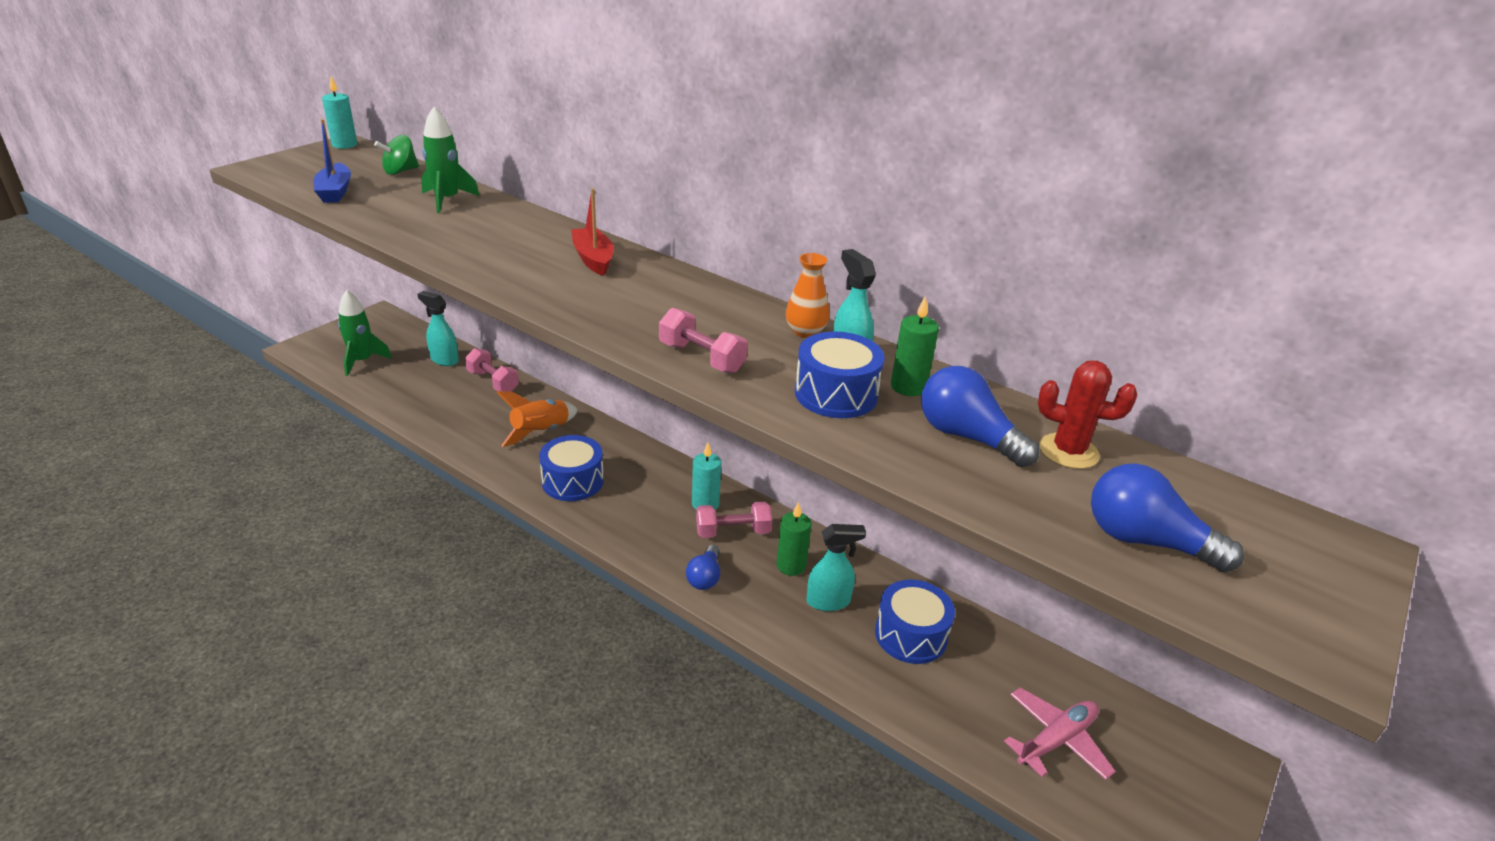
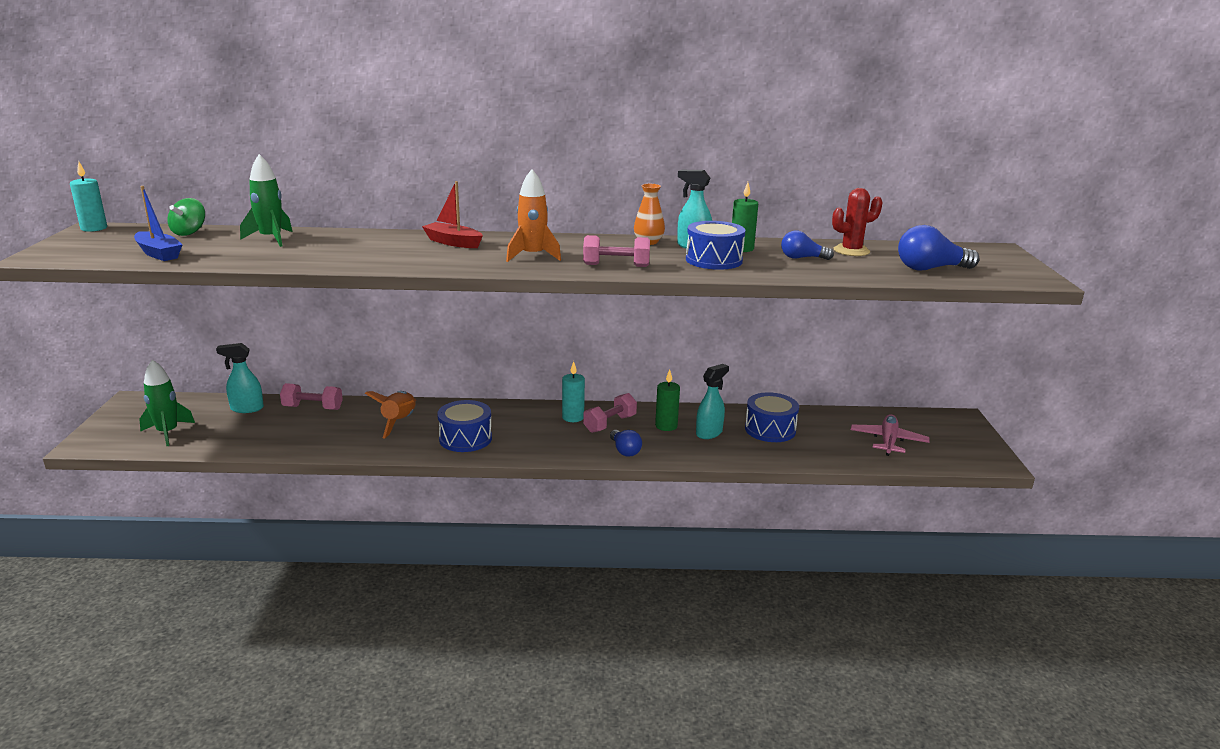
camera: 35 degrees left, 10 degrees down
blue light bulb [921,366,1039,467] -> blue light bulb [781,230,834,260], size x0.64
none -> orange rocket [506,169,561,262]

